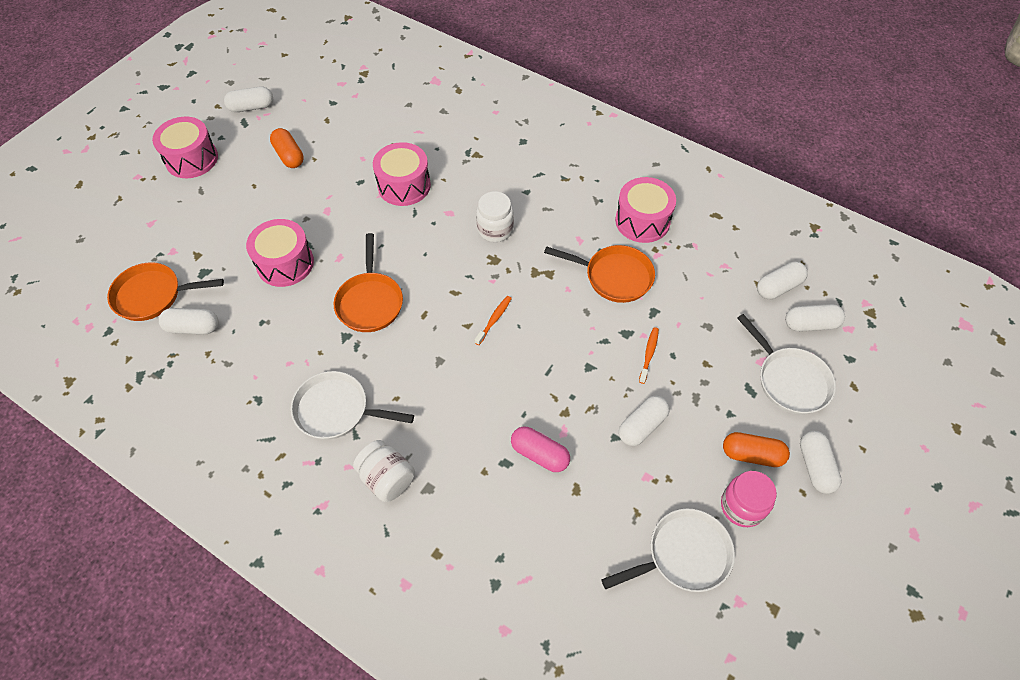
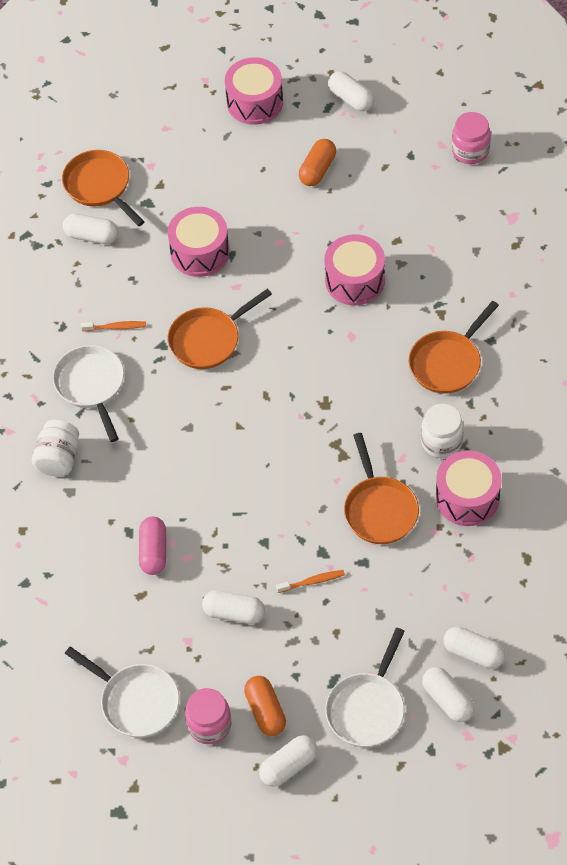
camera: 60 degrees right, 0 degrees up
white capsule [159,308,219,334] -> white capsule turned 45 degrees counterclockwise [63,214,118,244]
orange toothbrush [475,296,512,345] -> orange toothbrush moved to [81,321,146,331]
white jar [476,191,514,242] -> white jar moved to [421,404,463,458]
none -> orange pan [409,301,499,394]
none -> pink jar [452,112,491,164]

